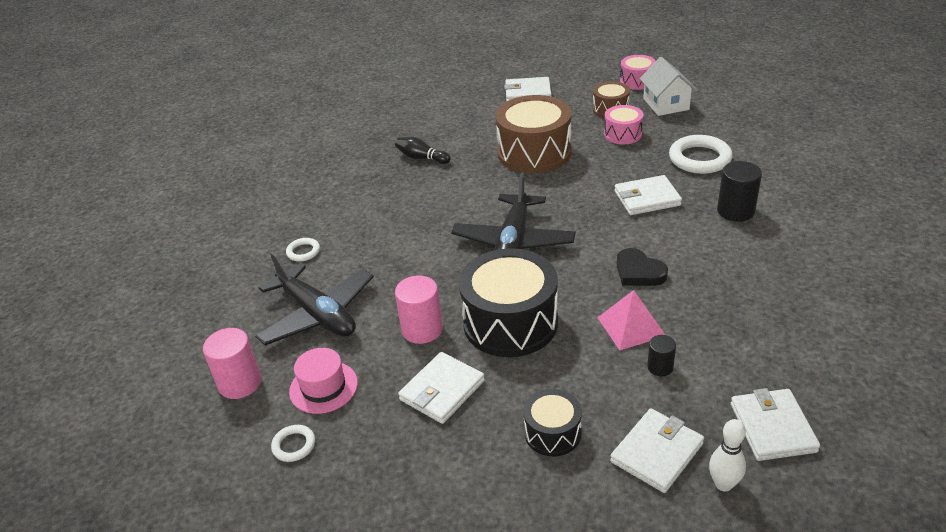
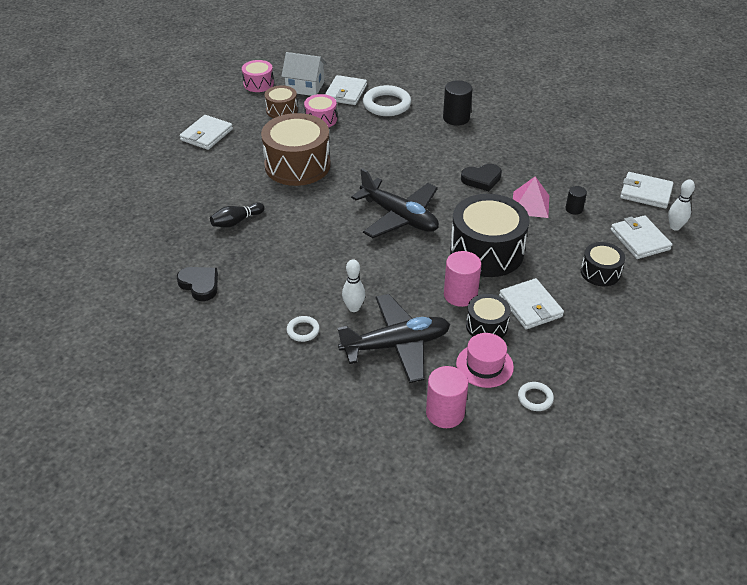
camera: 65 degrees left, 5 degrees up
white wallet [615,175,682,215] -> white wallet moved to [325,75,367,105]
none -> black heart [177,267,218,301]
none -> white bowling pin [342,259,365,312]
none -> black drum [466,294,511,338]

